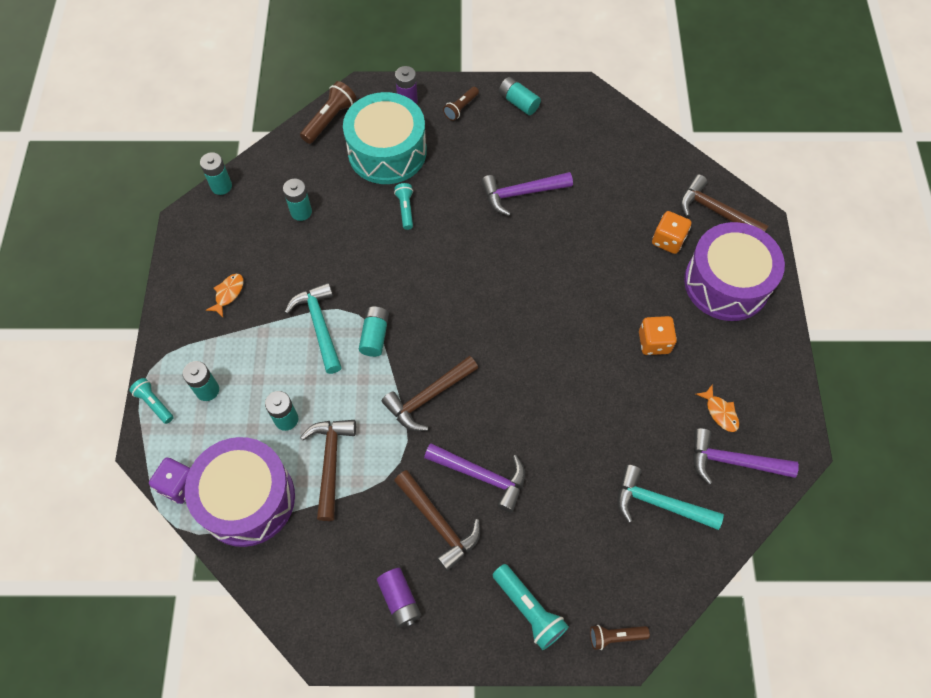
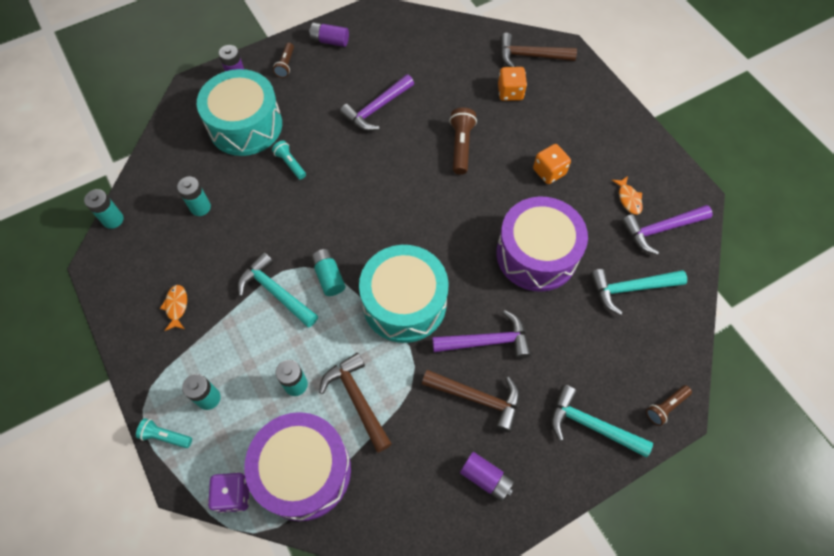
camera: 30 degrees left, 0 degrees up
brown flashlight [300,81,356,144] -> brown flashlight moved to [449,108,477,175]
brown hammer [382,356,478,431] -> turquoise drum [359,245,449,343]
turquoise flashlight [493,564,569,650] -> turquoise hammer [551,385,653,458]
turquoise battery [499,77,541,115] -> purple battery [309,22,349,47]
purple drum [684,222,785,321] -> purple drum moved to [496,196,588,292]
orange fish [696,385,739,432] -> orange fish turned 45 degrees clockwise [612,176,643,215]

